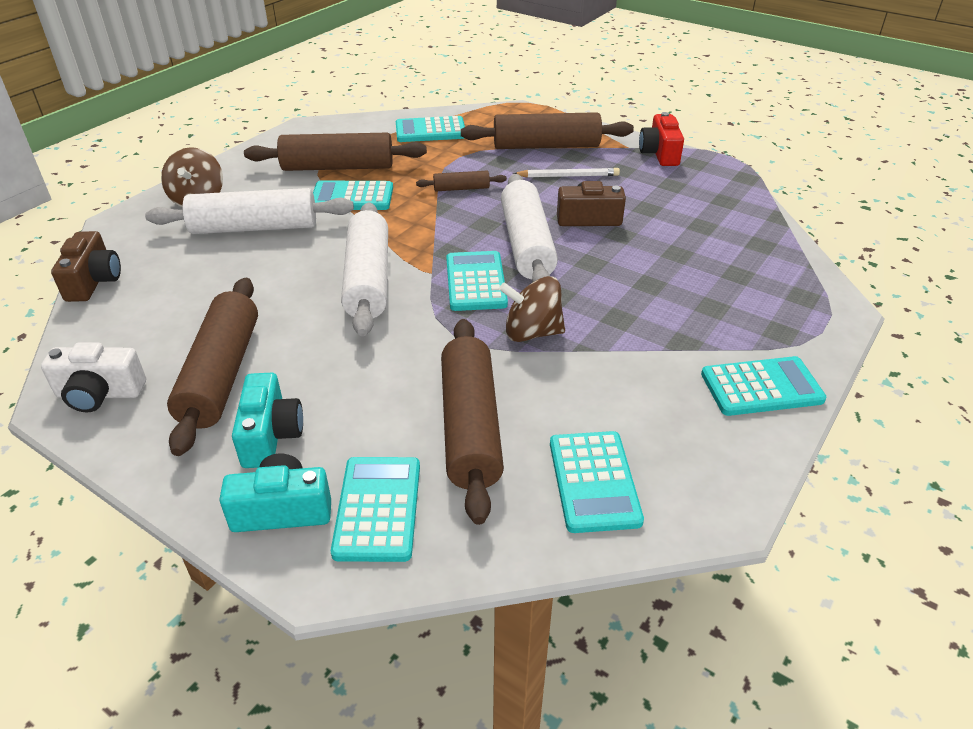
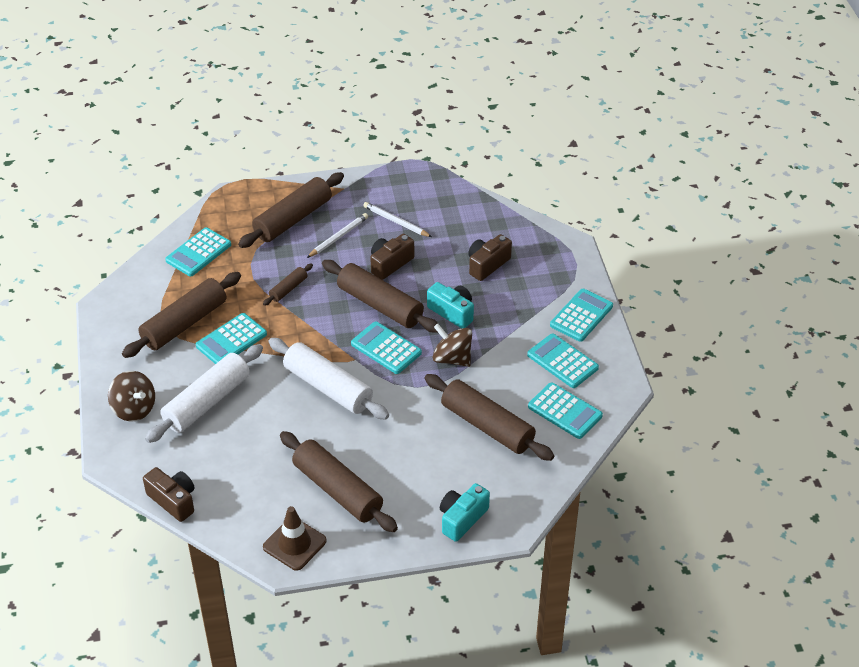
camera: 45 degrees left, 5 degrees up
white camera [41,342,146,412] -> brown traffic cone [263,506,327,571]
turquoise camera [232,373,303,468] -> turquoise camera moved to [427,282,474,329]
turquoise calculator [331,457,420,562] -> turquoise calculator moved to [527,334,599,388]
brown spinning top [499,276,565,342] -> brown spinning top turned 75 degrees clockwise [433,324,472,367]
white rolling pin [501,174,558,282] -> brown rolling pin [322,260,438,332]
red camera [639,112,684,166] -> none
none -> white pencil [363,202,432,237]
none -> brown camera [468,234,512,281]

